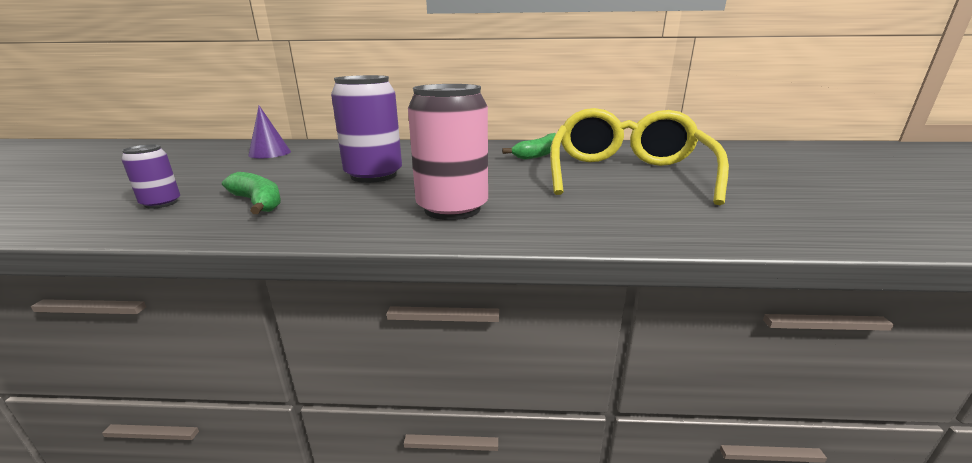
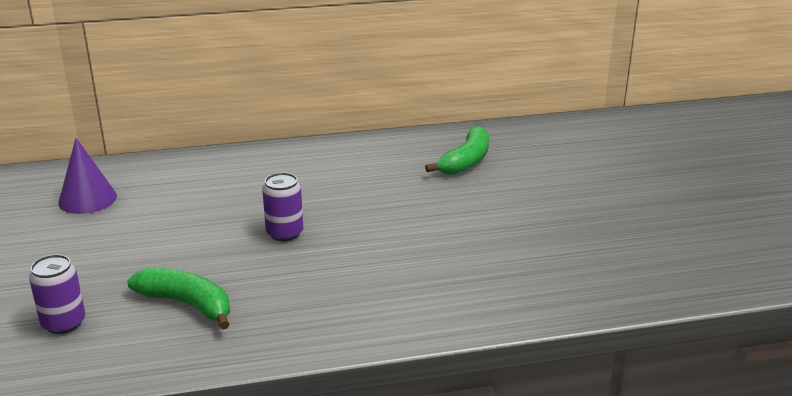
camera: 15 degrees left, 5 degrees up
purple can [331,75,402,183] -> purple can [262,172,303,241], size x0.51
pink can [408,84,488,220] -> none
yellow glasses [550,108,729,205] -> none

